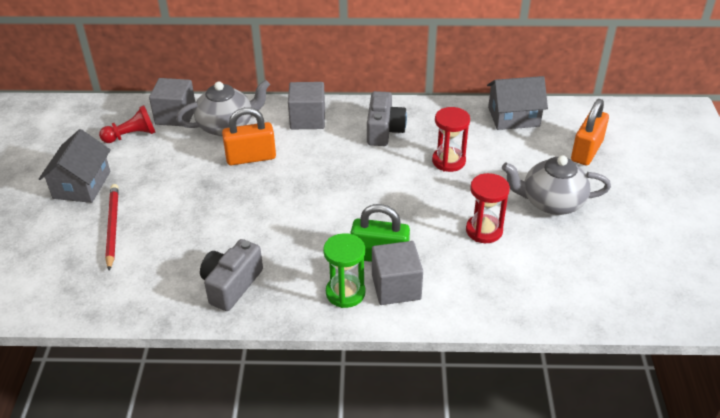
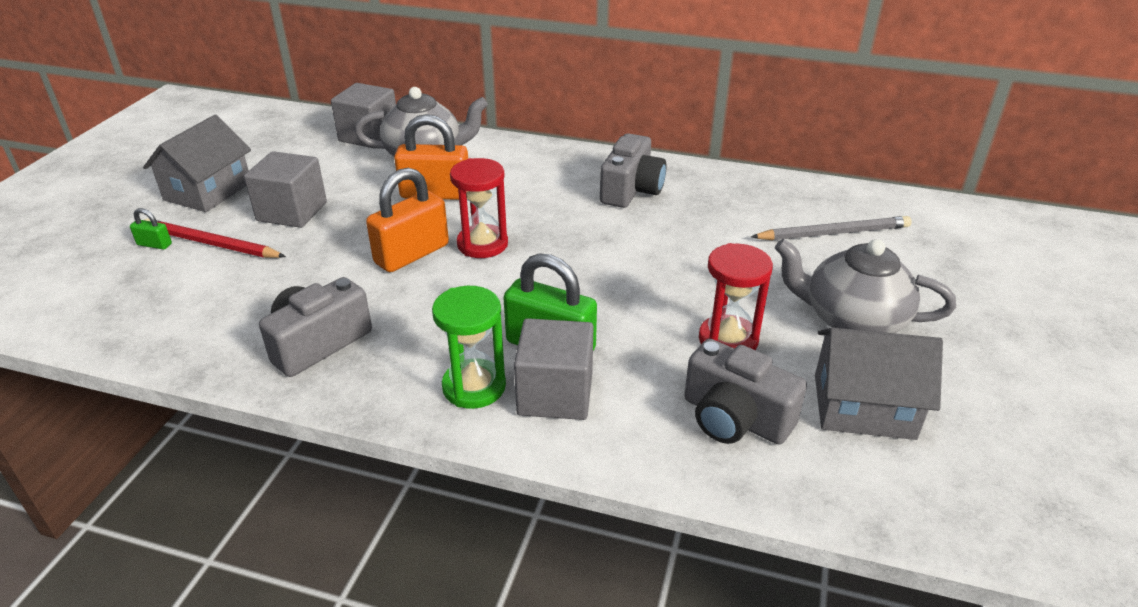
camera: 15 degrees right, 5 degrees down
red pawn [99,105,156,143] -> none
red pencil [105,184,119,271] -> red pencil turned 75 degrees counterclockwise [144,218,286,258]
grey cube [288,82,325,129] -> grey cube moved to [244,151,327,228]
red hourglass [432,107,470,172] -> red hourglass moved to [450,158,508,258]
grey house [487,76,548,130] -> grey house moved to [815,327,943,440]
orange padlock [571,99,609,165] -> orange padlock moved to [366,168,449,272]
none -> green padlock [130,208,172,250]
none -> grey camera [684,339,807,444]
none -> grey pencil [751,216,912,241]

